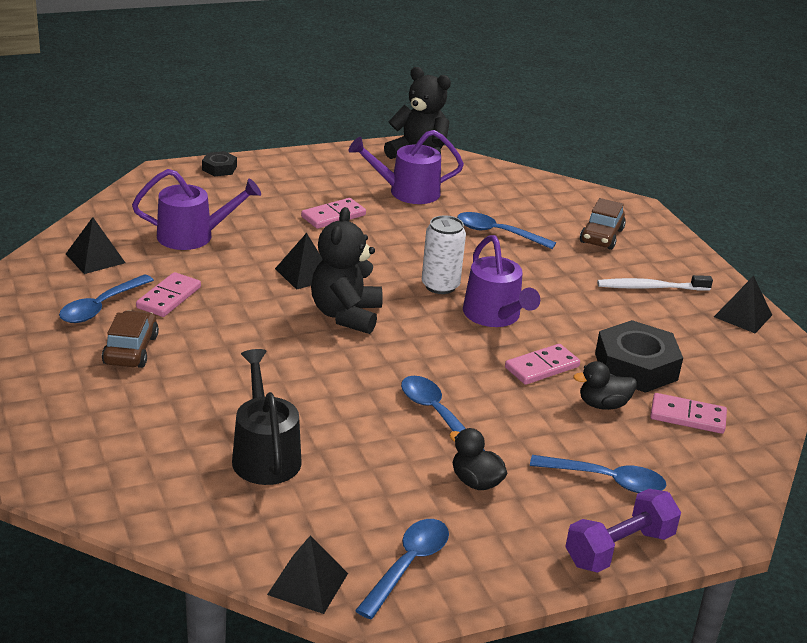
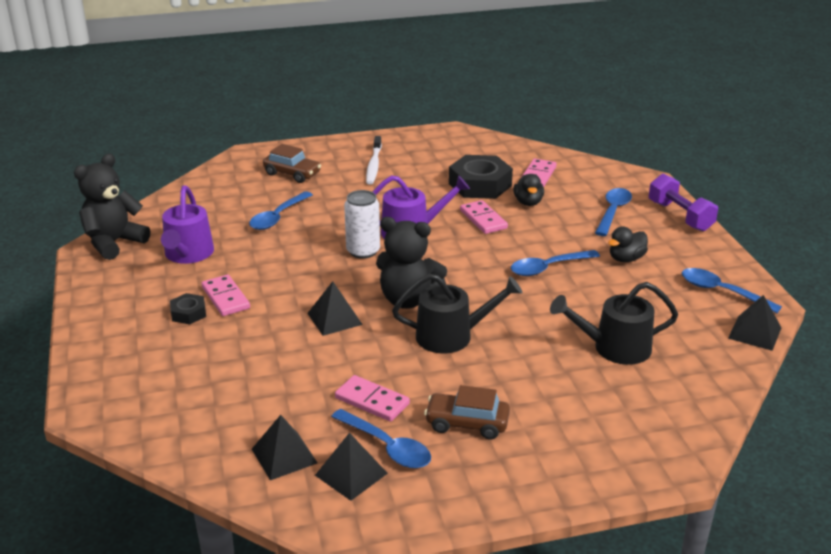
camera: 80 degrees left, 0 degrees up
purple watering can [132,169,261,250] -> none
black nut [202,151,237,176] -> black nut moved to [170,293,206,324]
black pyramid [714,276,772,333] -> black pyramid moved to [315,433,388,501]
none -> black watering can [392,274,523,353]

